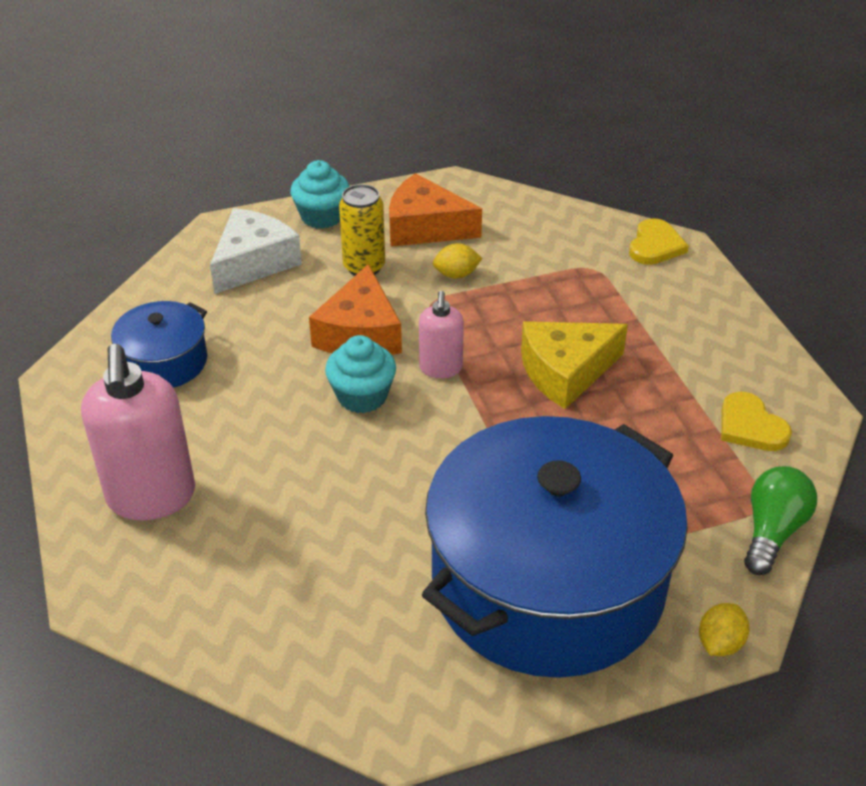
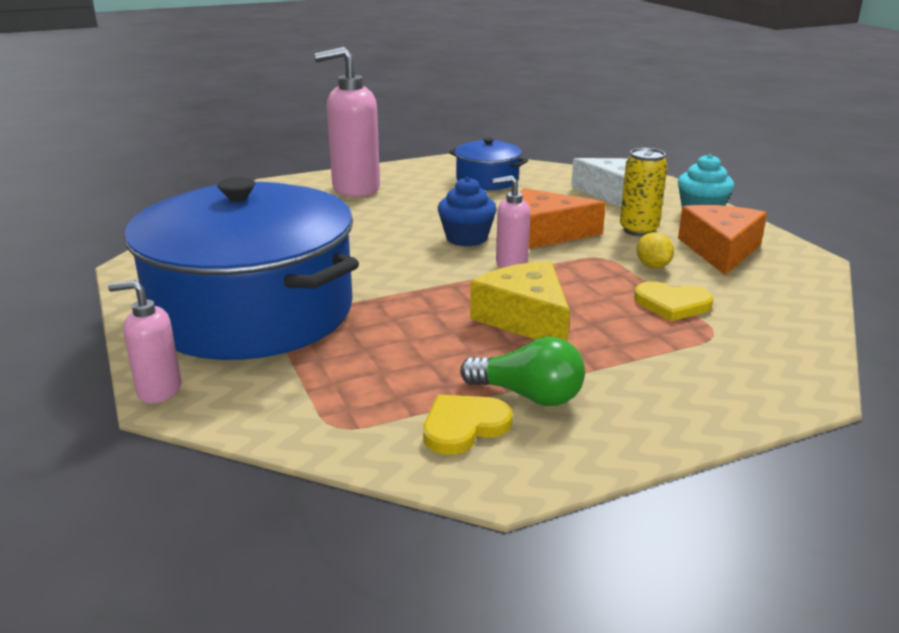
camera: 85 degrees right, 15 degrees down
turquoise cupcake [325,335,396,413] -> blue cupcake [438,177,497,246]
yellow heart [629,218,689,265] -> yellow heart moved to [634,281,714,321]
yellow lemon [699,603,749,656] -> pink soap dispenser [108,280,181,403]
green light bulb [744,466,817,575] -> green light bulb moved to [460,337,585,406]

